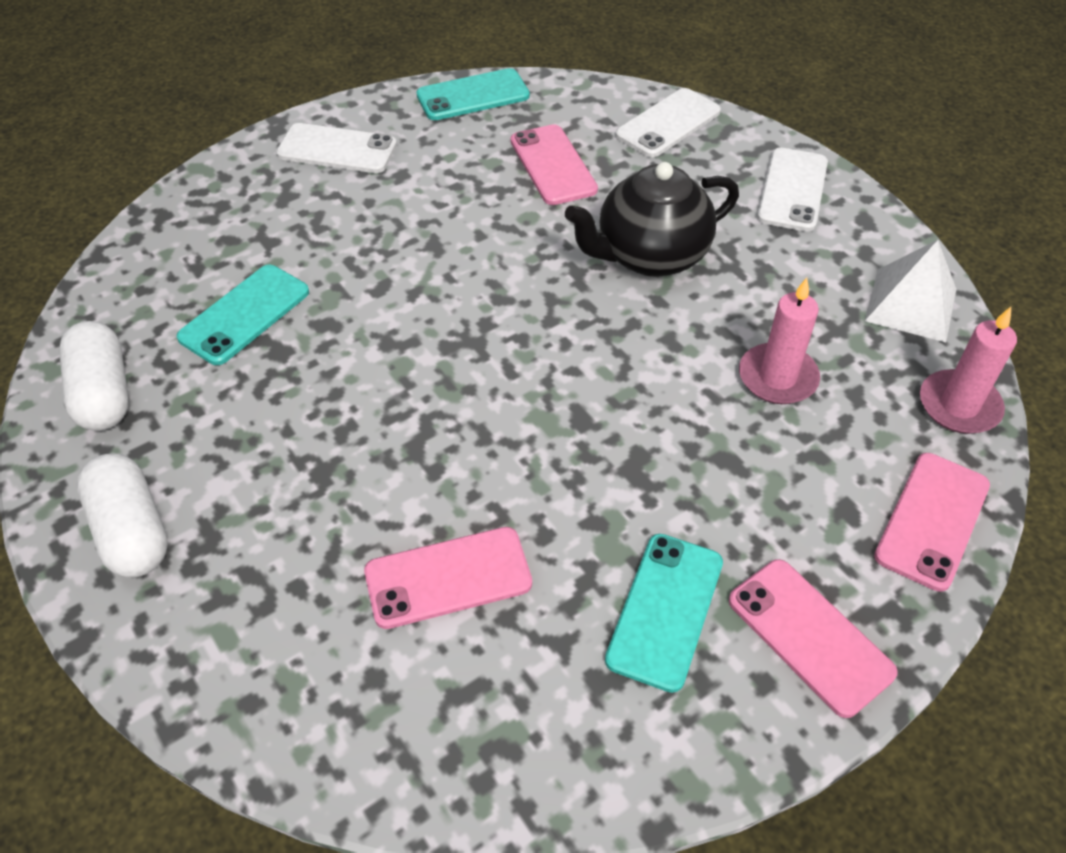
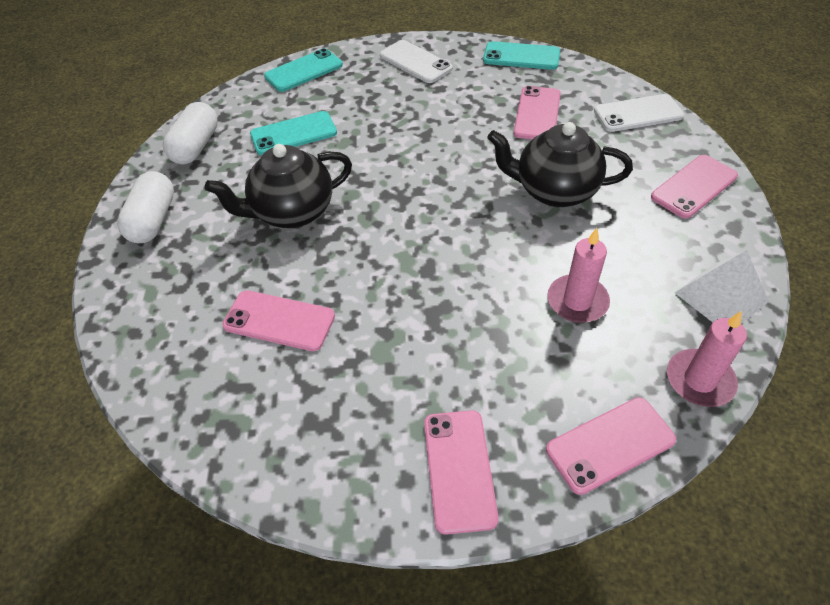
camera: 35 degrees right, 0 degrees up
turquoise phone [605,534,723,693] -> turquoise phone moved to [264,48,343,92]
white phone [757,148,828,232] -> pink phone [651,155,738,219]
none -> black teapot [205,144,352,228]

